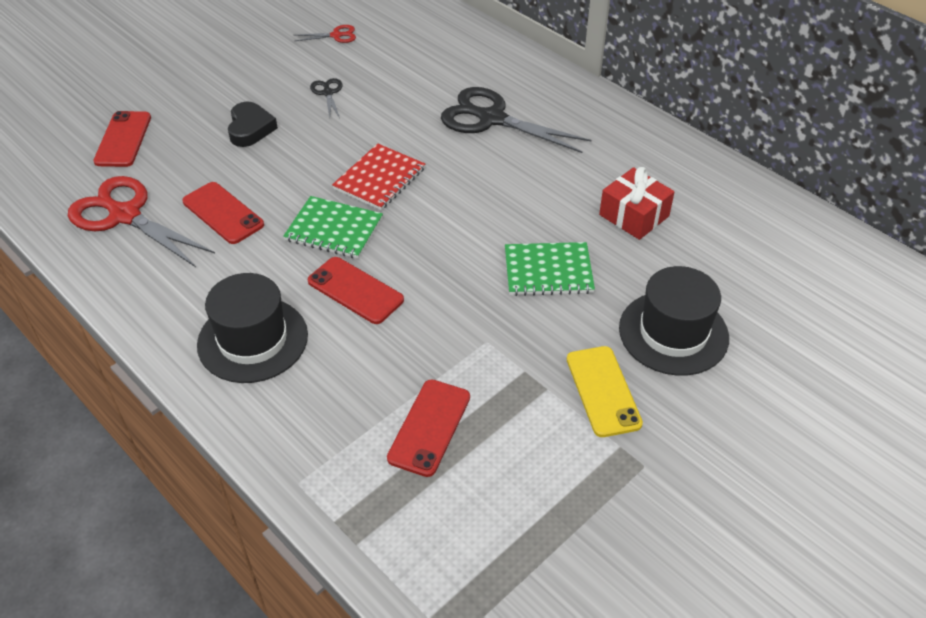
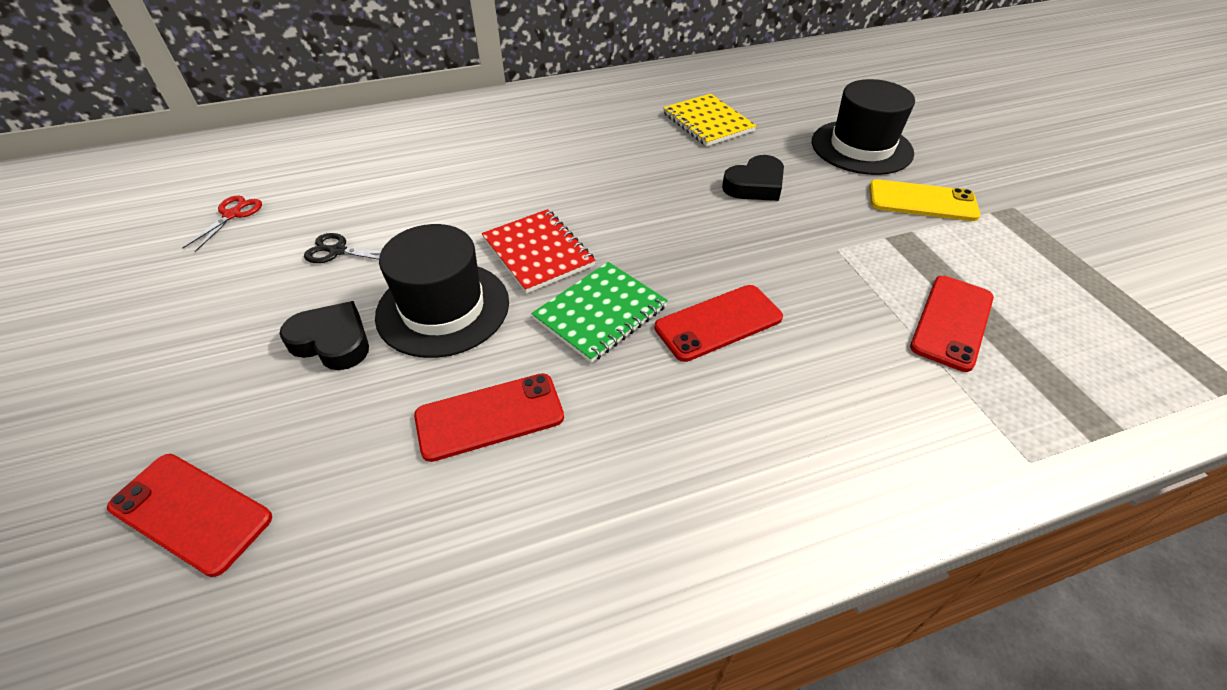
camera: 65 degrees left, 0 degrees up
red scissors [68,176,215,267] -> none
black hat [197,273,308,383] -> black hat moved to [375,224,509,358]
red phone [387,379,470,477] -> red phone turned 75 degrees clockwise [910,276,994,372]
black scissors [441,87,592,153] -> none
green notebook [505,242,595,296] -> black heart [722,155,784,201]
red gift [599,167,675,240] -> yellow notebook [663,94,757,146]

